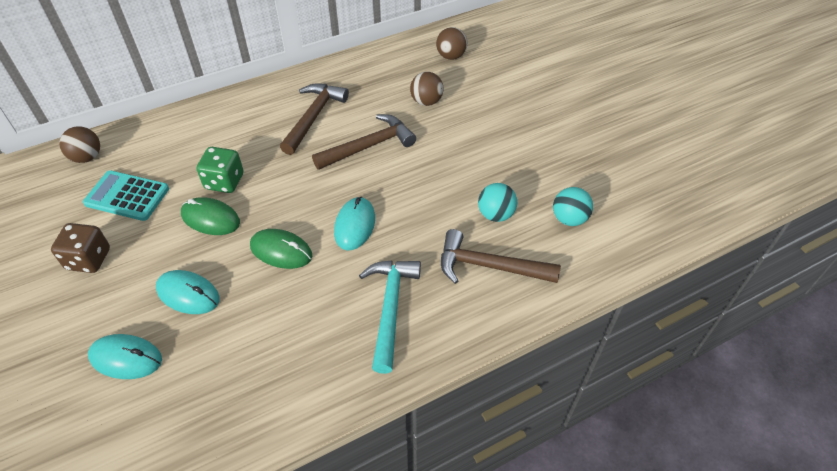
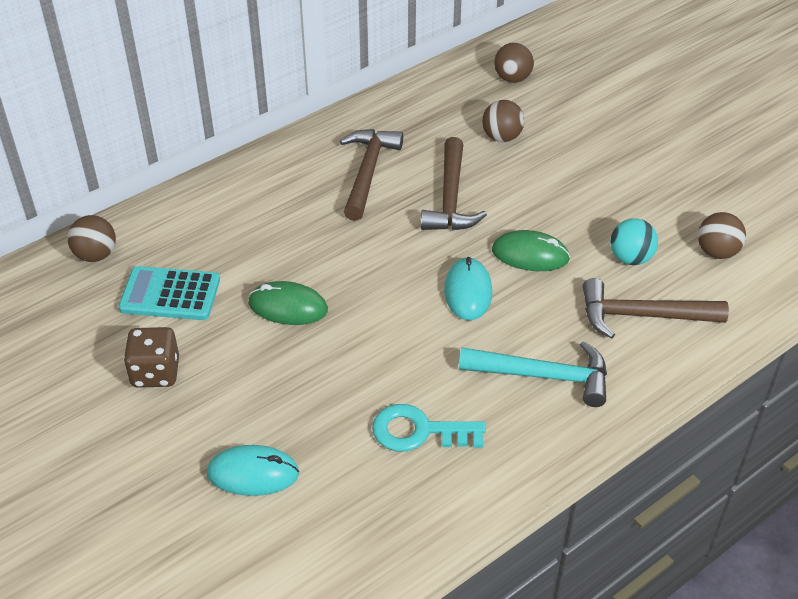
camera: 10 degrees left, 5 degrees down
turquoise mouse [156,270,220,314] -> none
green dice [197,147,243,193] -> none
green mouse [250,229,312,269] -> green mouse moved to [492,230,570,271]
brown hammer [312,114,416,170] -> brown hammer turned 135 degrees clockwise [420,137,487,230]
turquoise hammer [359,260,421,374] -> turquoise hammer turned 105 degrees clockwise [459,341,607,407]
turquoise ball [553,187,593,226] -> brown ball [698,212,746,259]
none -> turquoise key [372,404,486,451]

